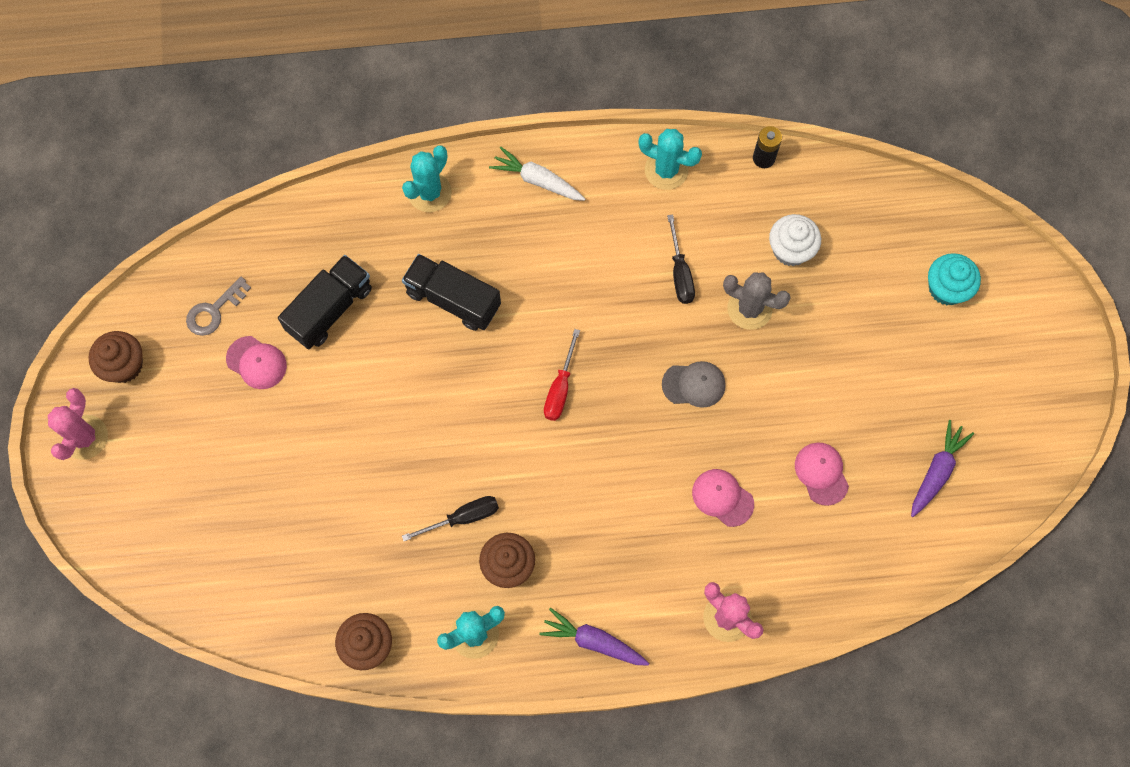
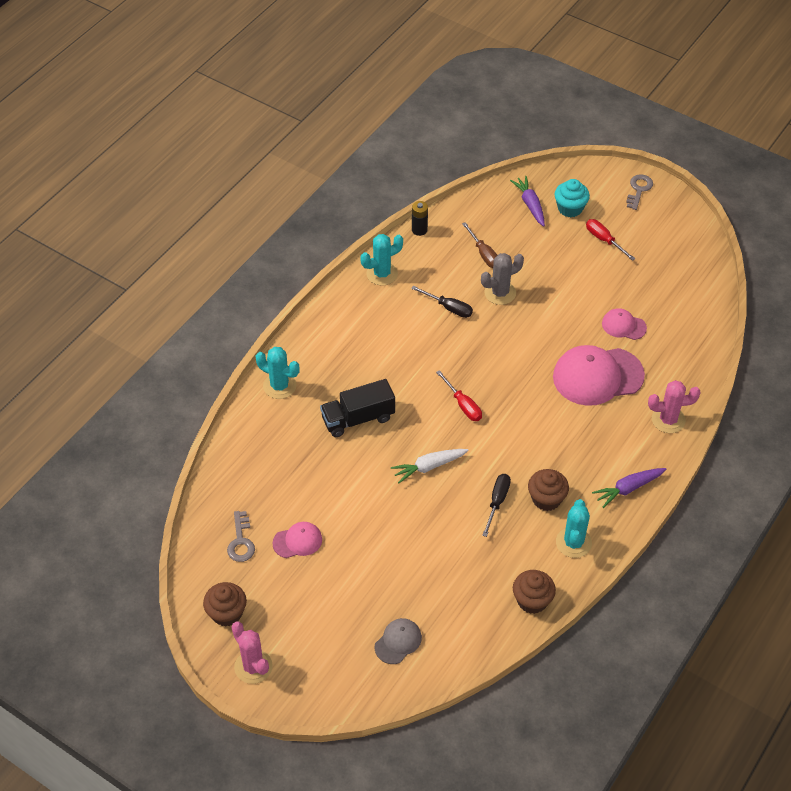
camera: 50 degrees left, 20 degrees down
black truck [278,255,372,349] -> none
turquoise cactus [402,145,452,212] -> turquoise cactus turned 45 degrees counterclockwise [256,347,300,399]
white carrot [489,147,585,201] -> white carrot moved to [391,449,469,483]
grey cap [662,361,726,408] -> grey cap moved to [374,618,422,664]
pink cap [692,469,754,527] -> pink cap [553,345,645,406], size x1.99
white cupcake [769,214,821,266] -> brown screwdriver [462,222,497,268]
purple carrot [911,420,974,517] -> purple carrot moved to [510,176,545,227]
none -> red screwdriver [586,219,635,261]
none -> grey key [626,174,653,210]

